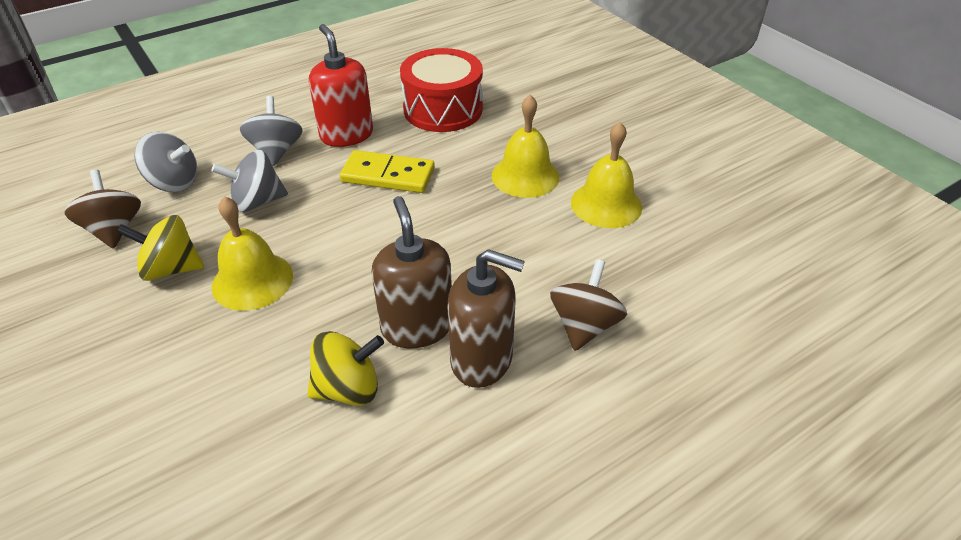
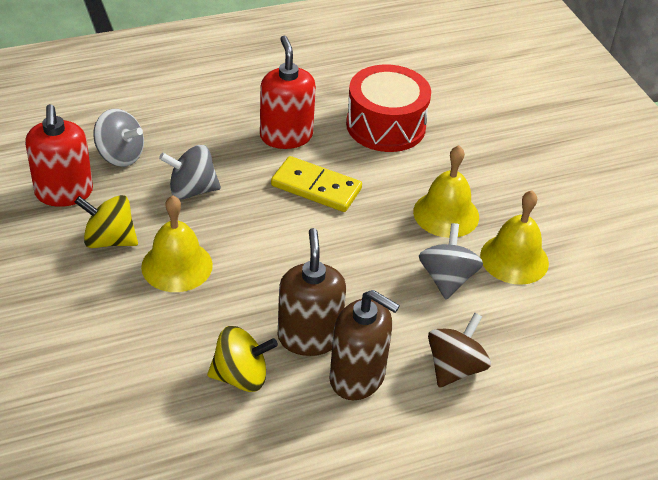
camera: 10 degrees right, 0 degrees up
brown spinning top [64,170,141,249] -> red soap dispenser [25,104,93,207]
grey spinning top [240,96,303,166] -> grey spinning top moved to [419,223,483,300]

